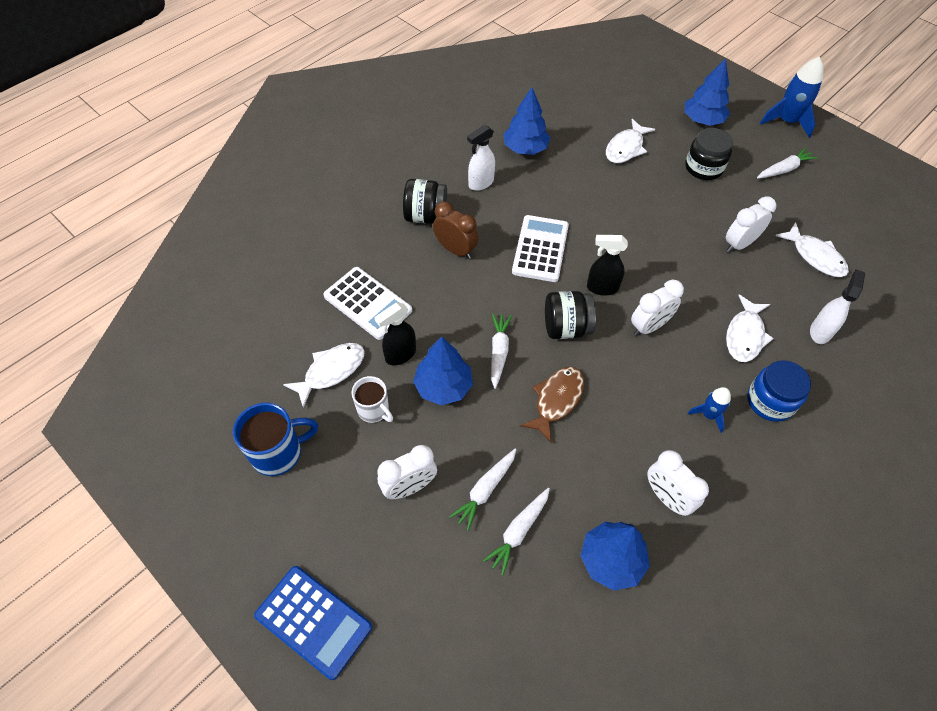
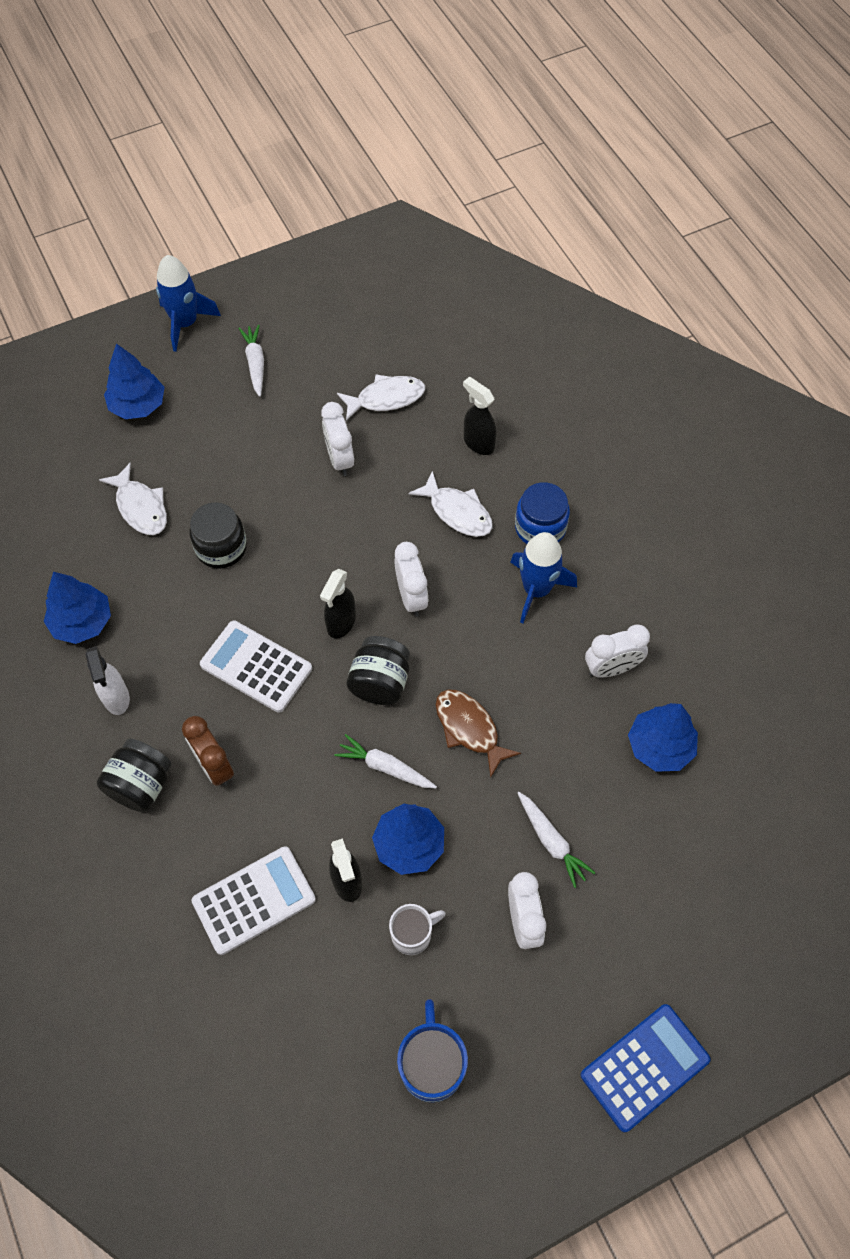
camera: 70 degrees left, 5 degrees up
white fish [283,343,365,408] -> none
brown clock [433,202,478,259] -> brown clock turned 90 degrees counterclockwise [182,716,234,786]
white carrot [483,488,550,575] -> none
black jar [685,128,733,180] -> black jar moved to [189,502,247,569]
blue rocket [688,387,731,433] -> blue rocket [510,532,577,623], size x1.79
white spray bottle [810,269,865,344] -> black spray bottle [463,377,497,455]

